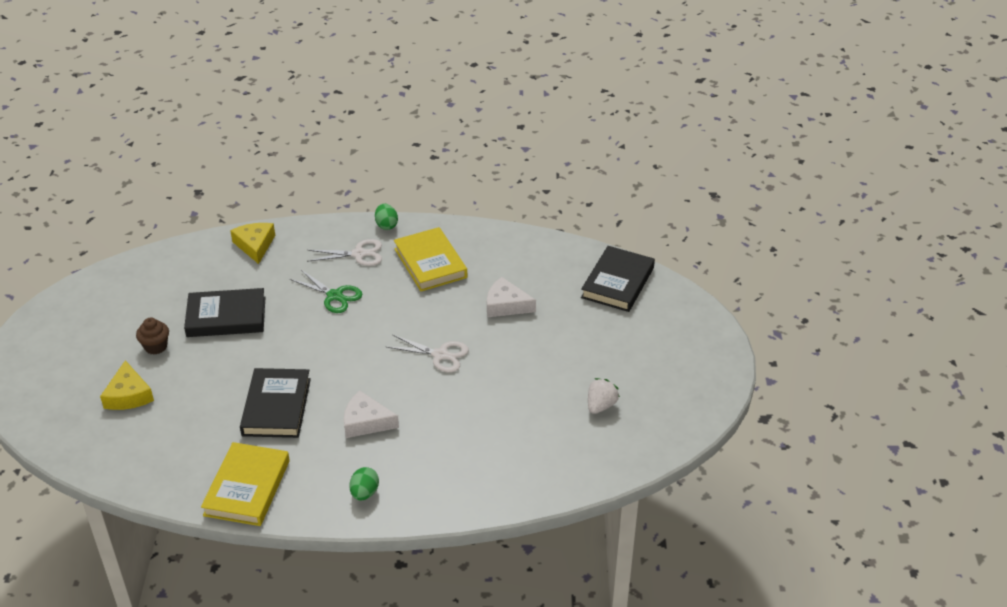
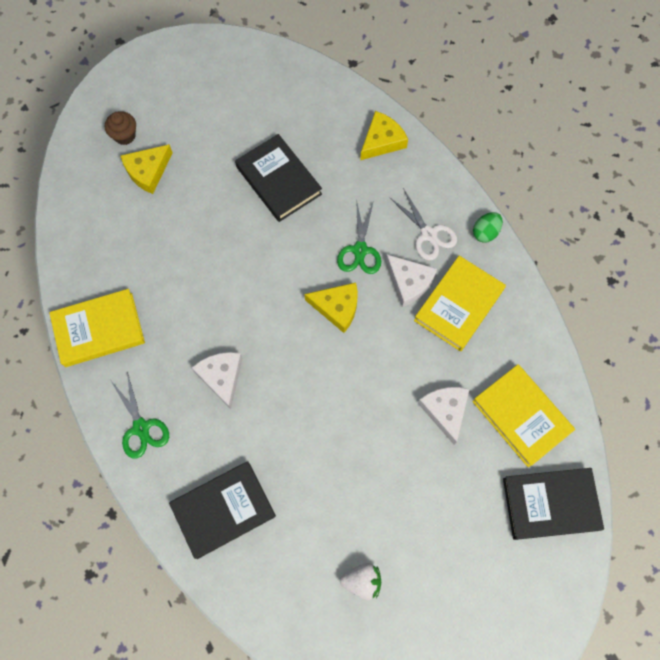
camera: 60 degrees right, 30 degrees up
brown cupcake [136,317,169,355] -> brown cupcake moved to [105,111,136,145]
black book [240,368,311,438] -> black book moved to [169,461,276,559]
green egg [350,467,379,500] -> green scissors [111,372,169,459]
white scissors [387,334,469,373] -> none
none -> yellow cheese [304,283,358,333]
none -> white cheese [386,255,437,307]
none -> yellow book [472,364,575,467]

